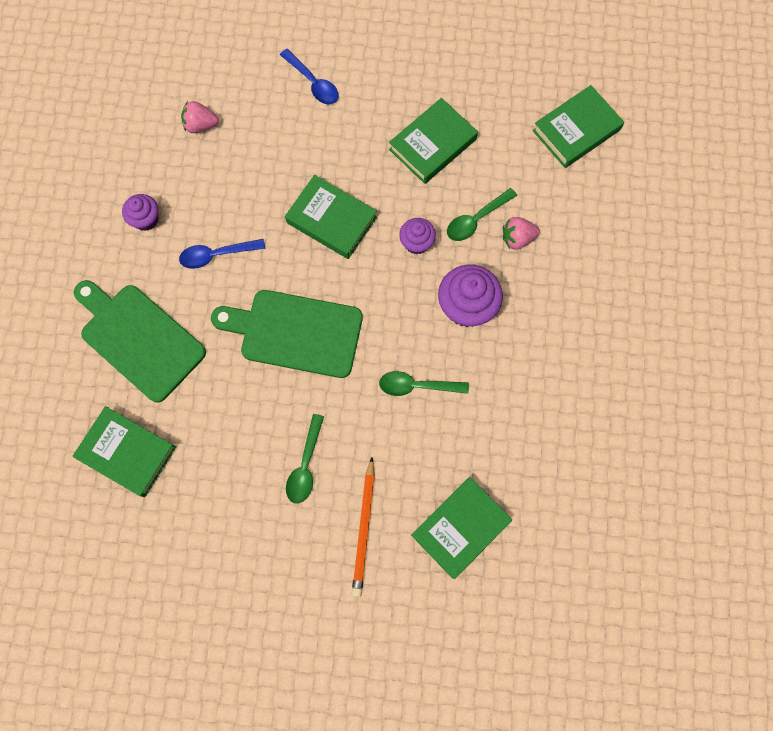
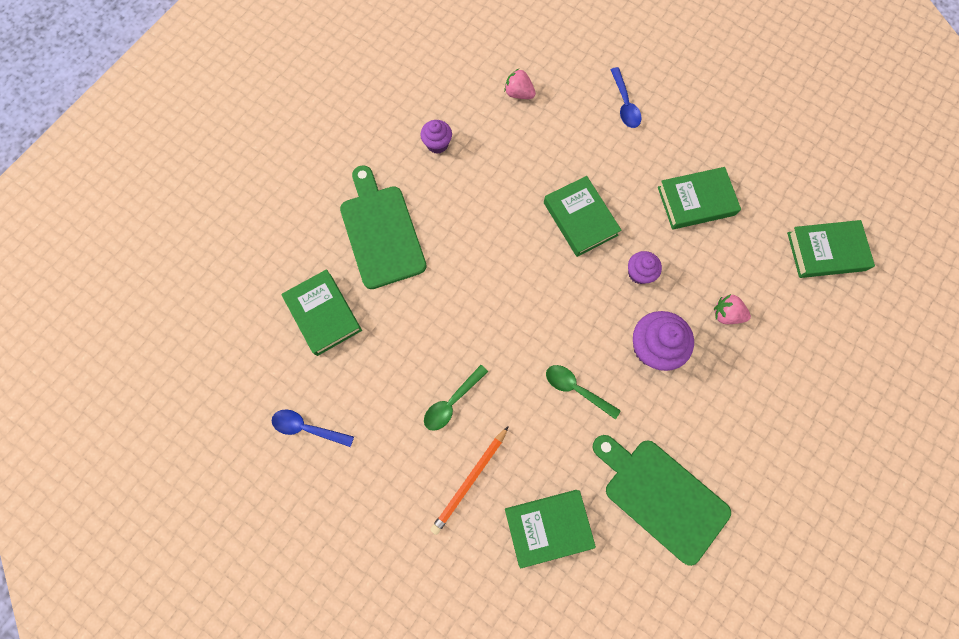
camera: 30 degrees right, 0 degrees up
blue spoon [179,239,265,269] -> blue spoon moved to [272,410,354,447]
green cutting board [211,290,363,378] -> green cutting board moved to [593,435,731,566]
green spoon [447,188,517,241] -> none

